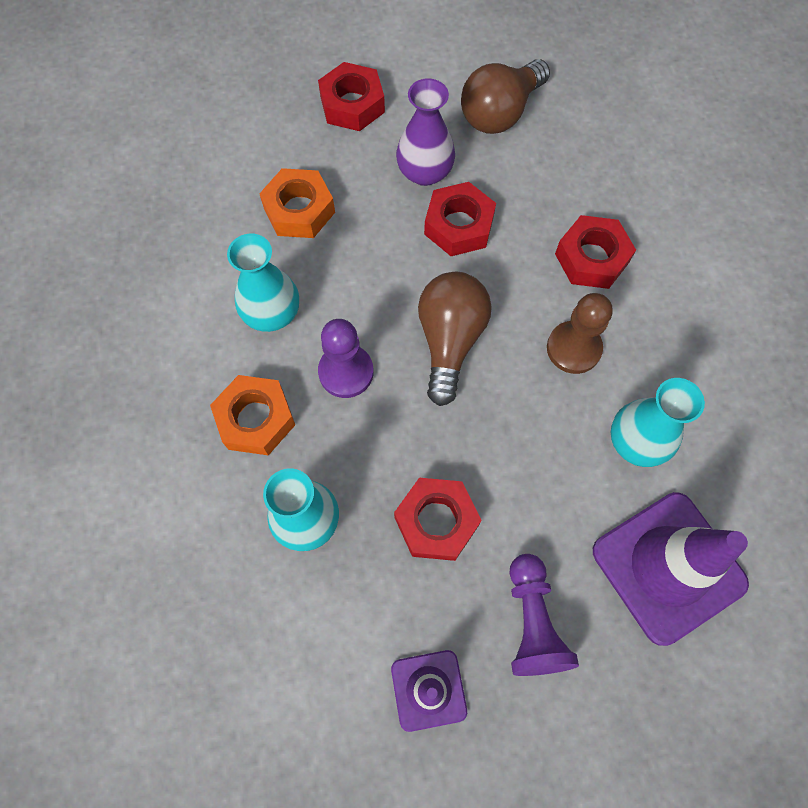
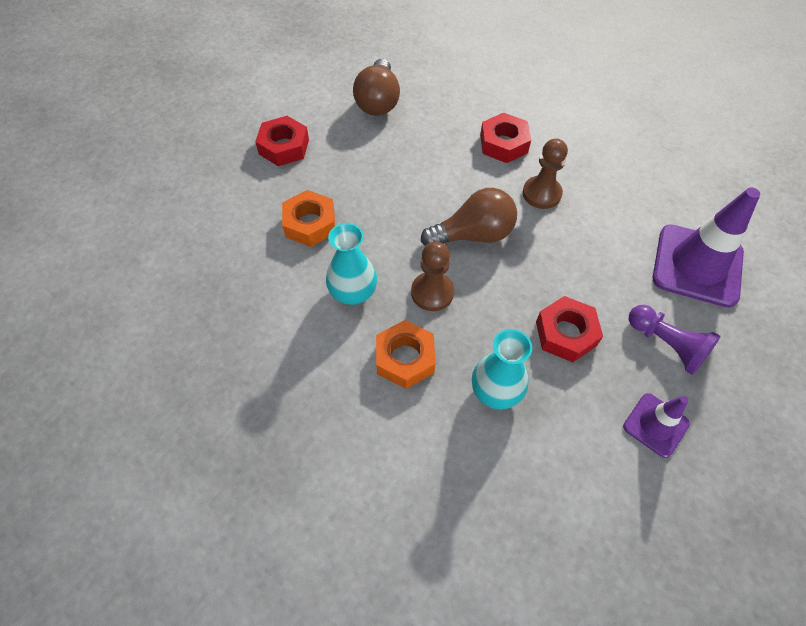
camera: 40 degrees left, 10 degrees down
purple pawn [318,319,374,398] -> brown pawn [411,242,454,311]
purple vase [396,78,455,186] -> none
brown light bulb [418,272,492,406] -> brown light bulb turned 105 degrees clockwise [421,188,517,246]
red nut [424,182,496,256] -> none
turquoise vase [611,378,705,467] -> none

